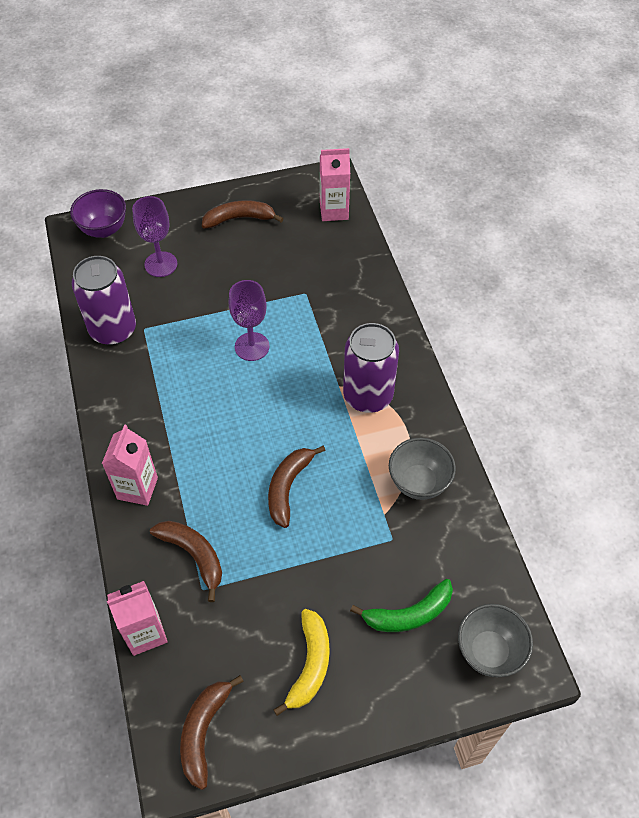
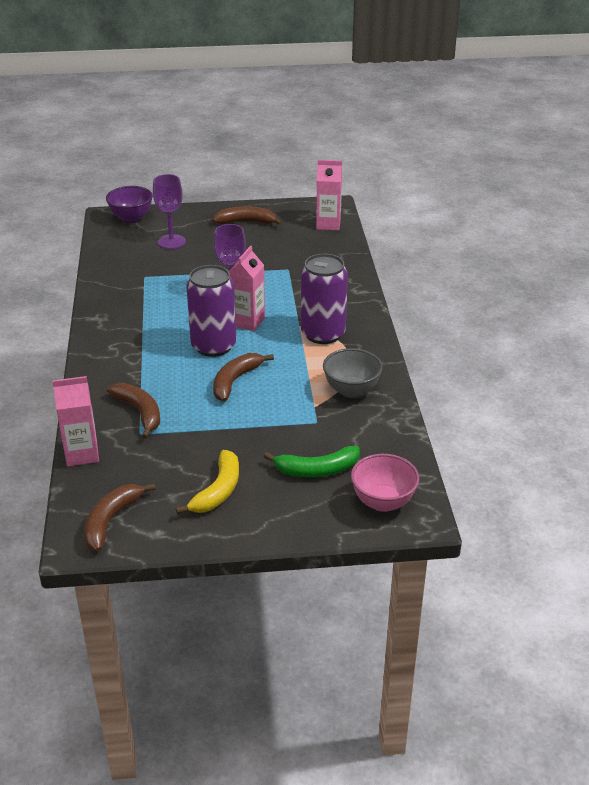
camera: 10 degrees right, 20 degrees down
purple can [72,256,136,345] -> purple can moved to [186,265,236,357]
pink carton [102,424,158,506] -> pink carton moved to [229,246,265,331]
grey bowl [458,604,533,677] -> pink bowl [351,454,419,512]

